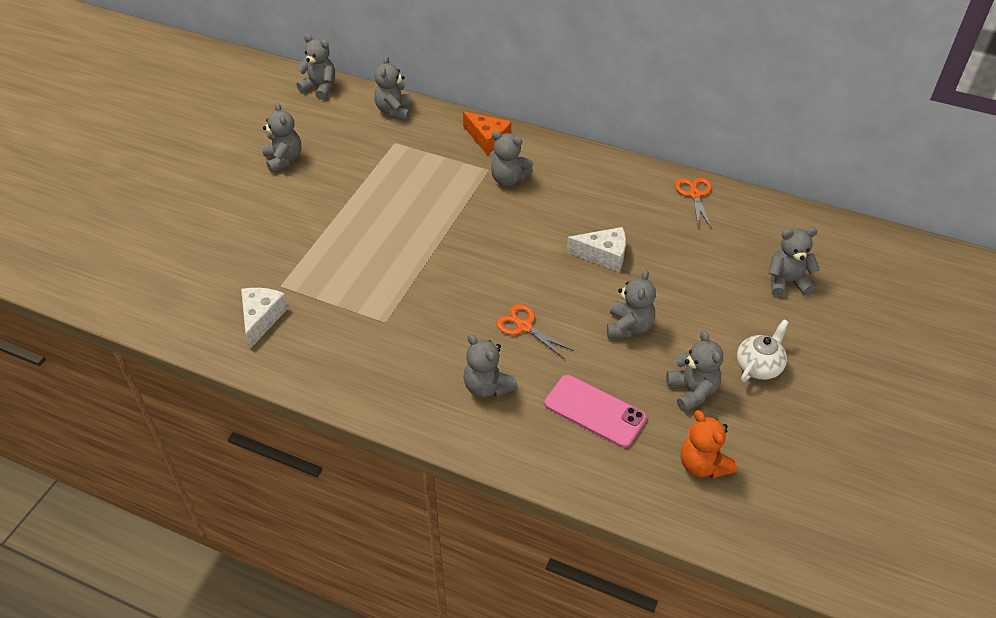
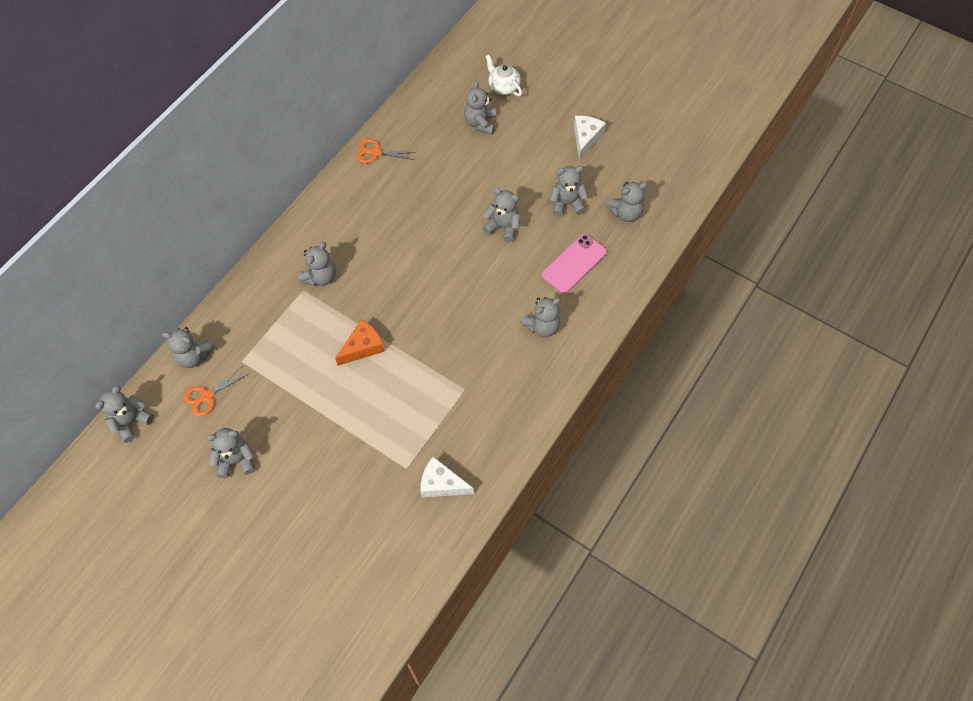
camera: 80 degrees left, 15 degrees up
orange cheese [463,111,511,155] -> orange cheese moved to [335,319,385,366]
orange scissors [496,304,574,359] -> orange scissors moved to [183,366,248,417]
white cheese [567,227,626,272] -> white cheese moved to [574,116,606,160]
orange teddy bear [681,410,737,478] -> grey teddy bear [606,182,648,222]
white teapot [737,320,789,382] -> white teapot moved to [485,54,522,96]

